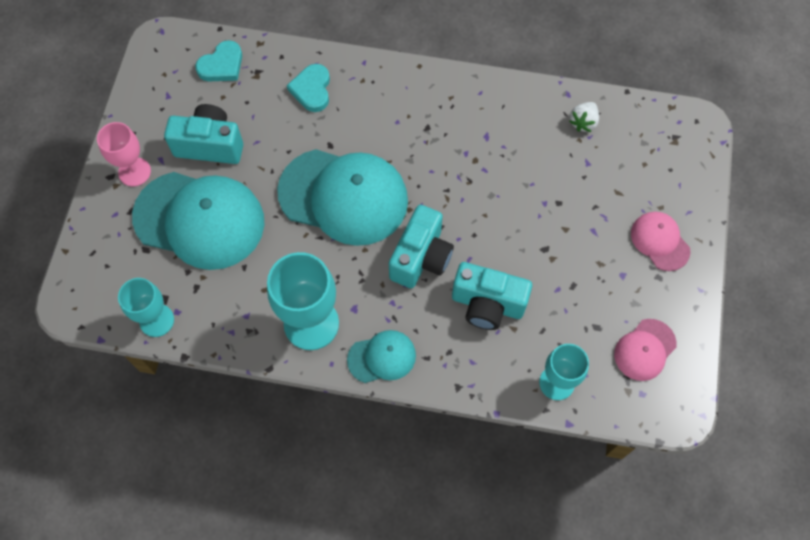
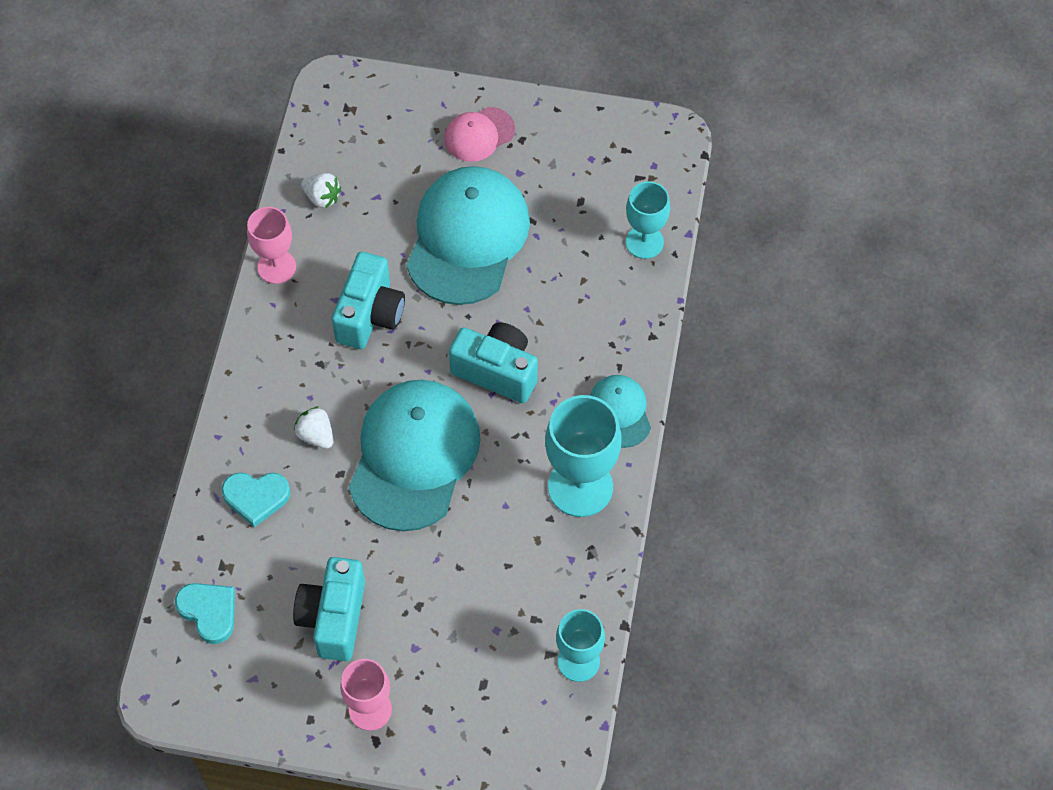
camera: 90 degrees left, 5 degrees down
turquoise cap [132,172,264,270] -> turquoise cap moved to [406,166,530,305]
turquoise camera [452,262,532,330] -> turquoise camera moved to [332,252,405,349]
pink cap [614,319,677,381] -> none
none -> pink goblet [247,207,296,284]
none -> white strawberry [294,406,333,449]

